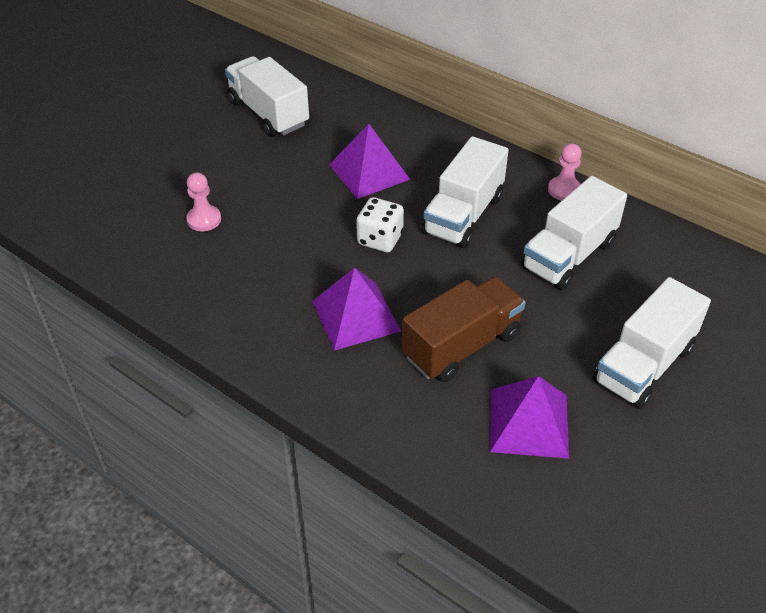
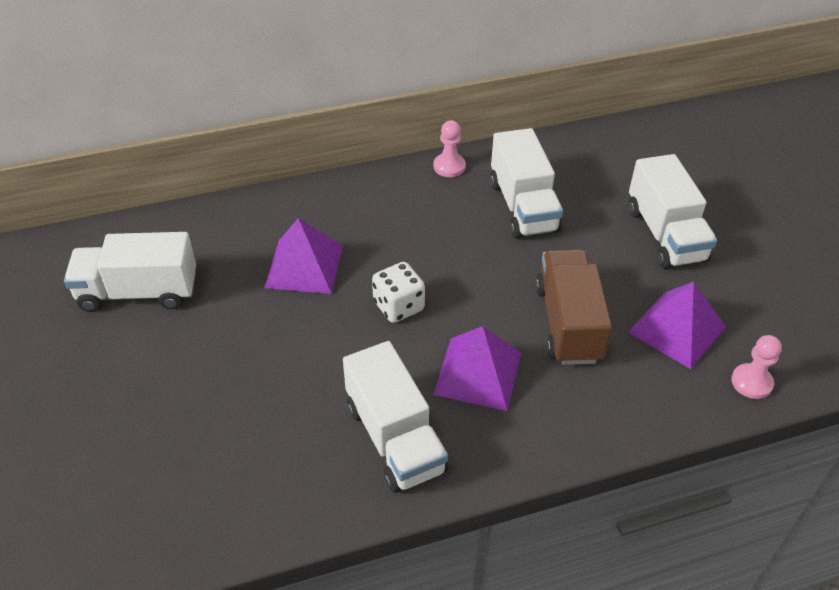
camera: 55 degrees left, 0 degrees up
pink pawn [186,173,221,232] -> pink pawn moved to [731,335,782,399]
white truck [422,136,509,248] -> white truck moved to [343,341,448,493]

